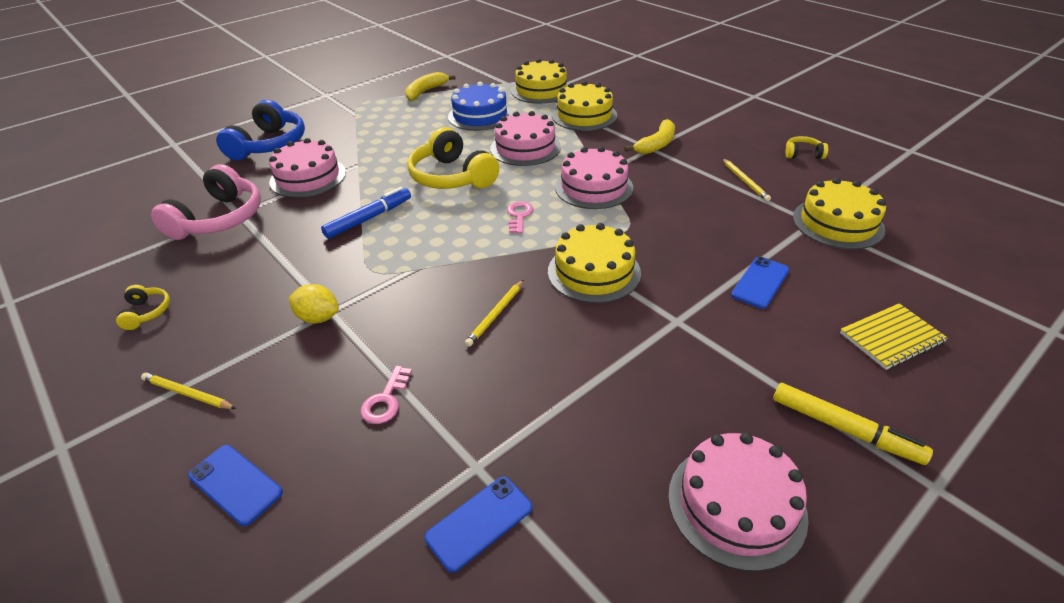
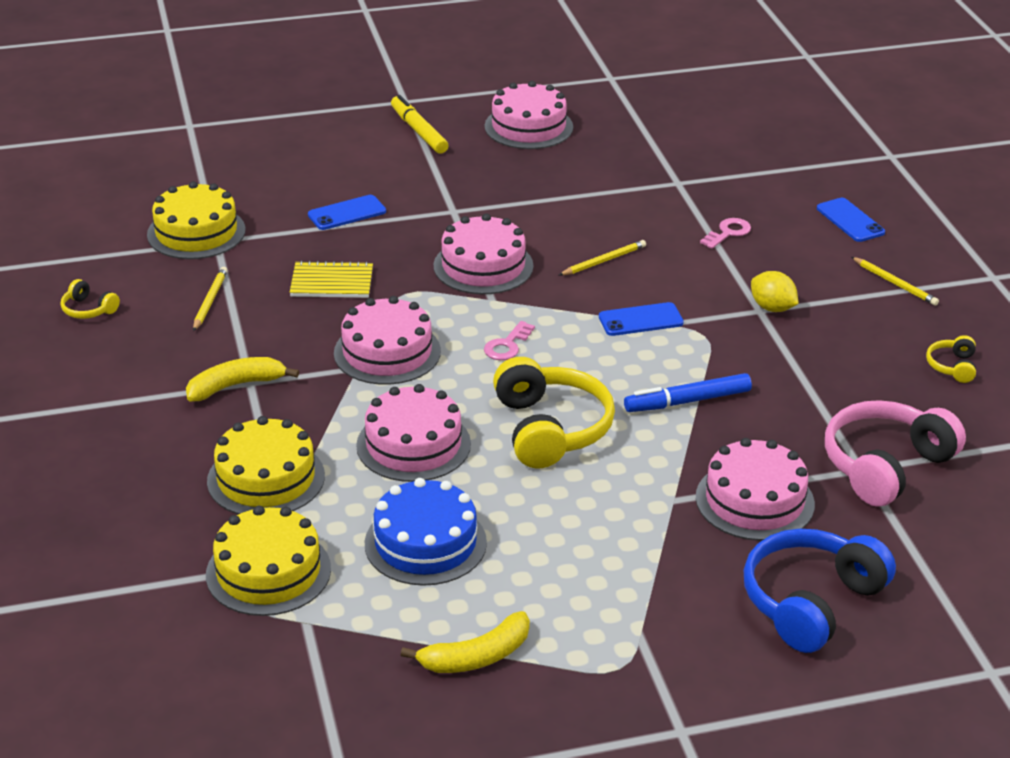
camera: 155 degrees left, 5 degrees down
blue phone [425,476,532,572] -> blue phone moved to [599,302,684,336]
yellow cake [548,223,641,303] -> pink cake [434,214,534,294]
yellow notebook [840,303,948,370] -> yellow notebook moved to [290,260,373,298]

